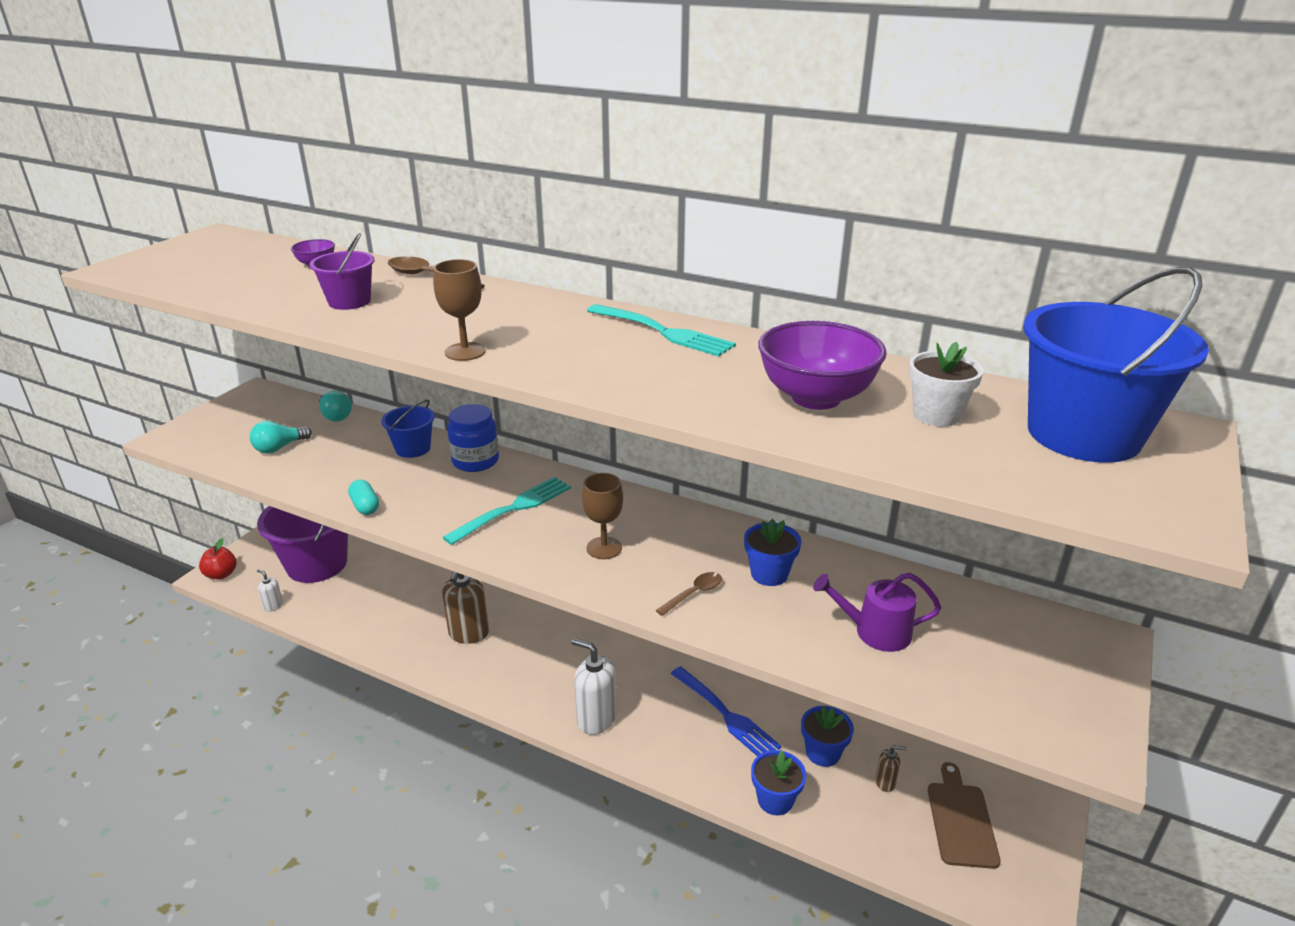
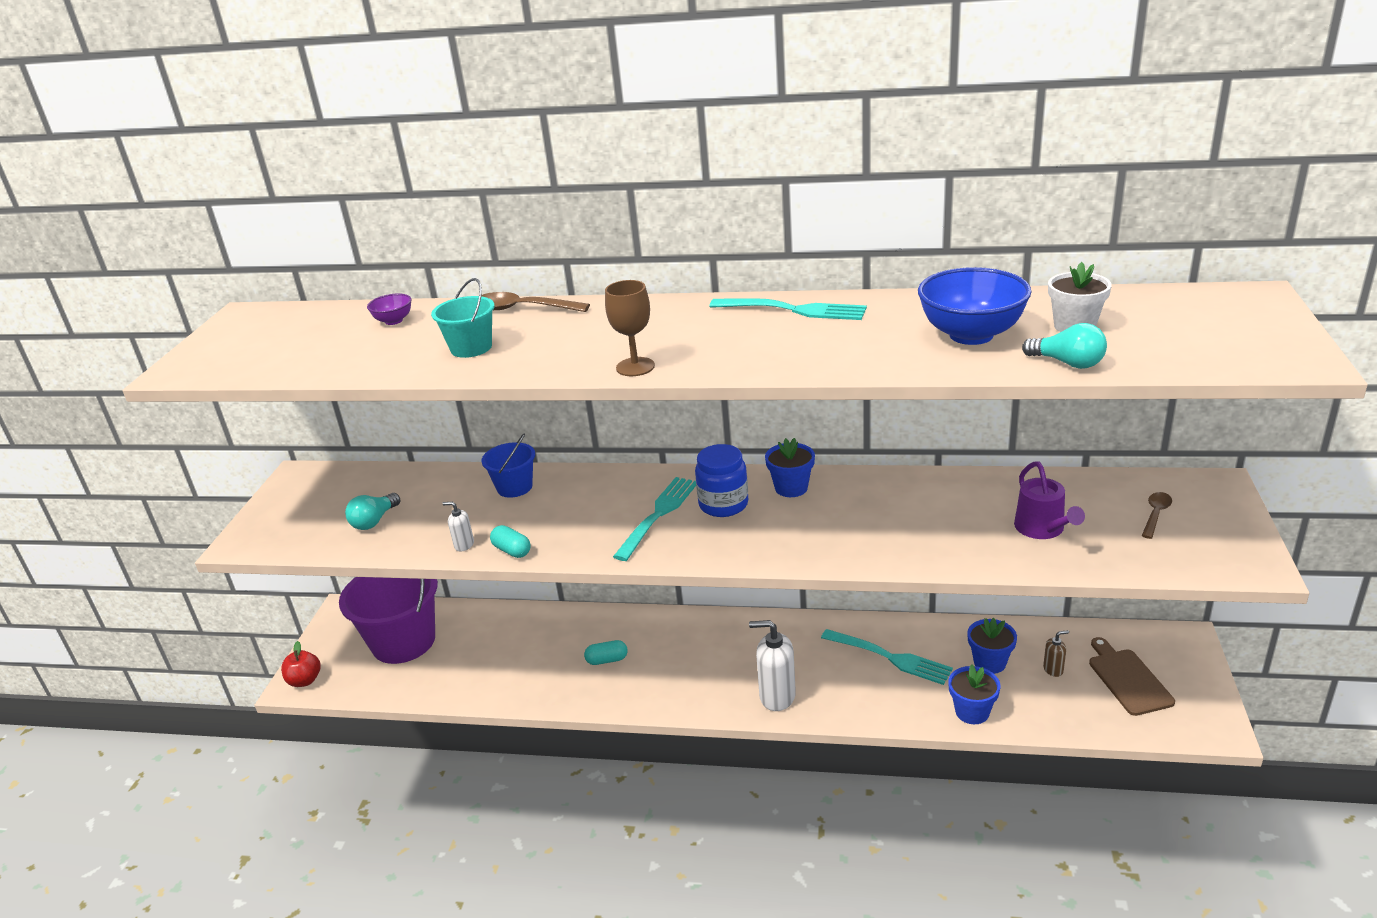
camera: 15 degrees left, 0 degrees up
white soap dispenser [257,569,283,612] -> white soap dispenser moved to [442,502,474,551]
purple bucket [309,233,375,310] -> turquoise bucket [431,278,495,358]
turquoise light bulb [319,391,352,422] -> turquoise light bulb moved to [1022,323,1107,369]
brown soap dispenser [442,571,489,644] -> turquoise capsule [584,640,628,665]
blue jar [447,404,499,472] -> blue jar moved to [695,444,748,517]
brown goblet [582,473,623,559] -> none
brown spoon [656,572,722,616] -> brown spoon moved to [1142,492,1172,539]
blue fork [671,666,781,756] -> turquoise fork [821,629,953,685]
blue flower pot [744,519,801,586] -> blue flower pot moved to [765,438,815,497]
purple bowl [758,321,887,410] -> blue bowl [918,267,1032,345]
purple watering can [813,573,941,652] -> purple watering can turned 90 degrees counterclockwise [1014,462,1085,539]
blue bucket [1023,267,1209,463] -> none

